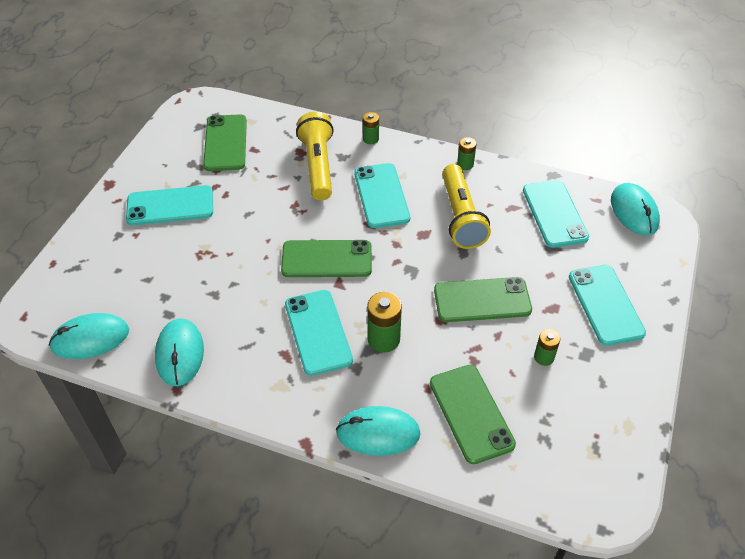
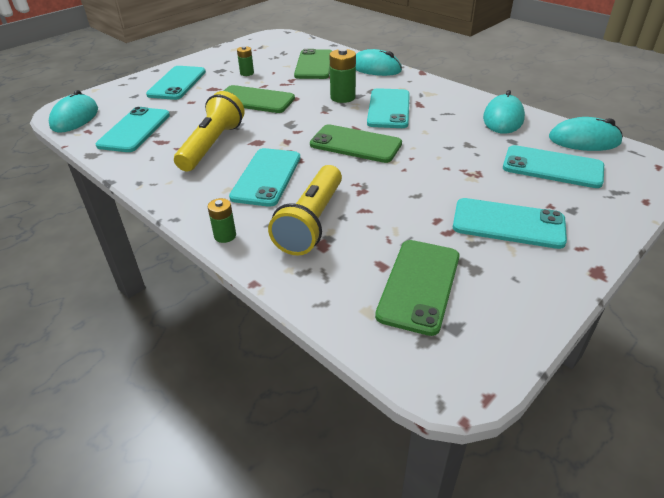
camera: 155 degrees left, 10 degrees down
green battery [457,137,476,170] -> none
none -> turquoise phone [503,145,604,188]

